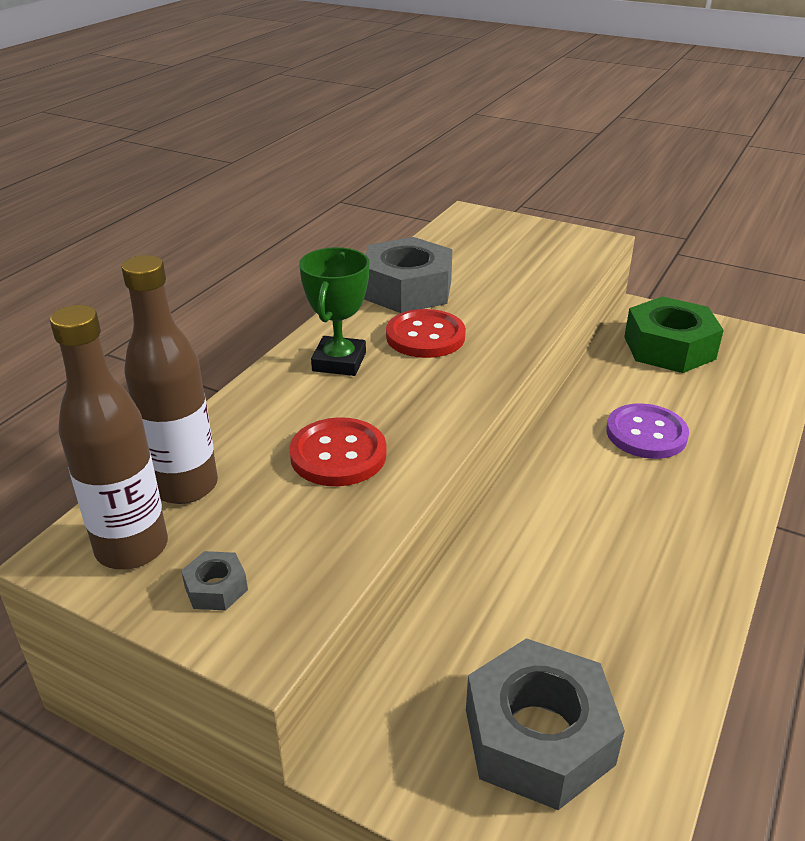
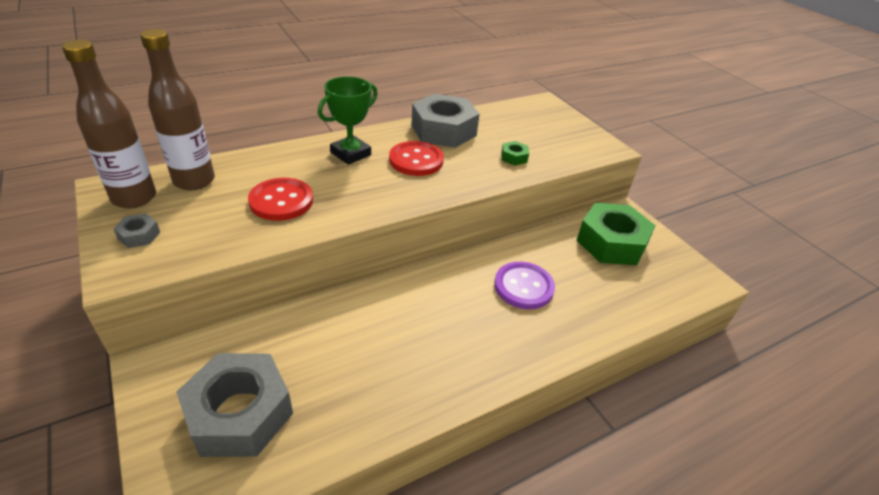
camera: 30 degrees right, 5 degrees up
none -> green nut [501,141,529,165]

